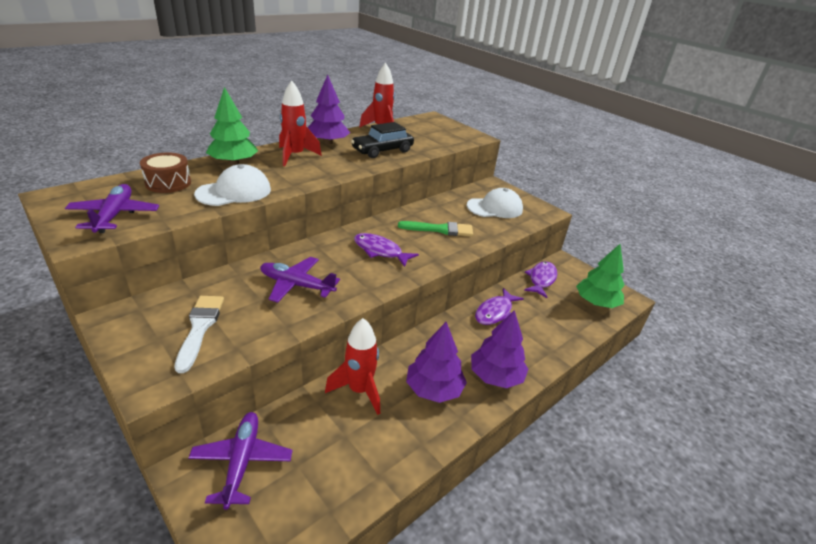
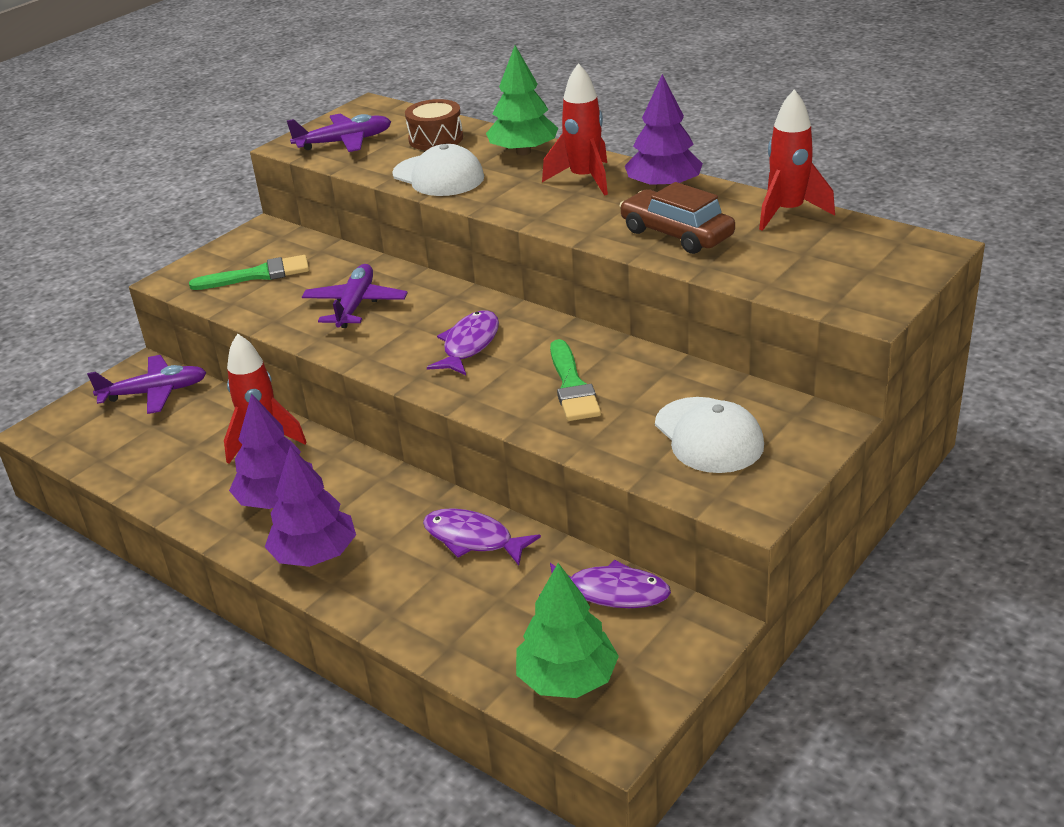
camera: 85 degrees right, 0 degrees up
white brush [174,296,224,373] -> green brush [189,255,309,290]
black car [351,122,414,158] -> brown car [620,182,735,254]

